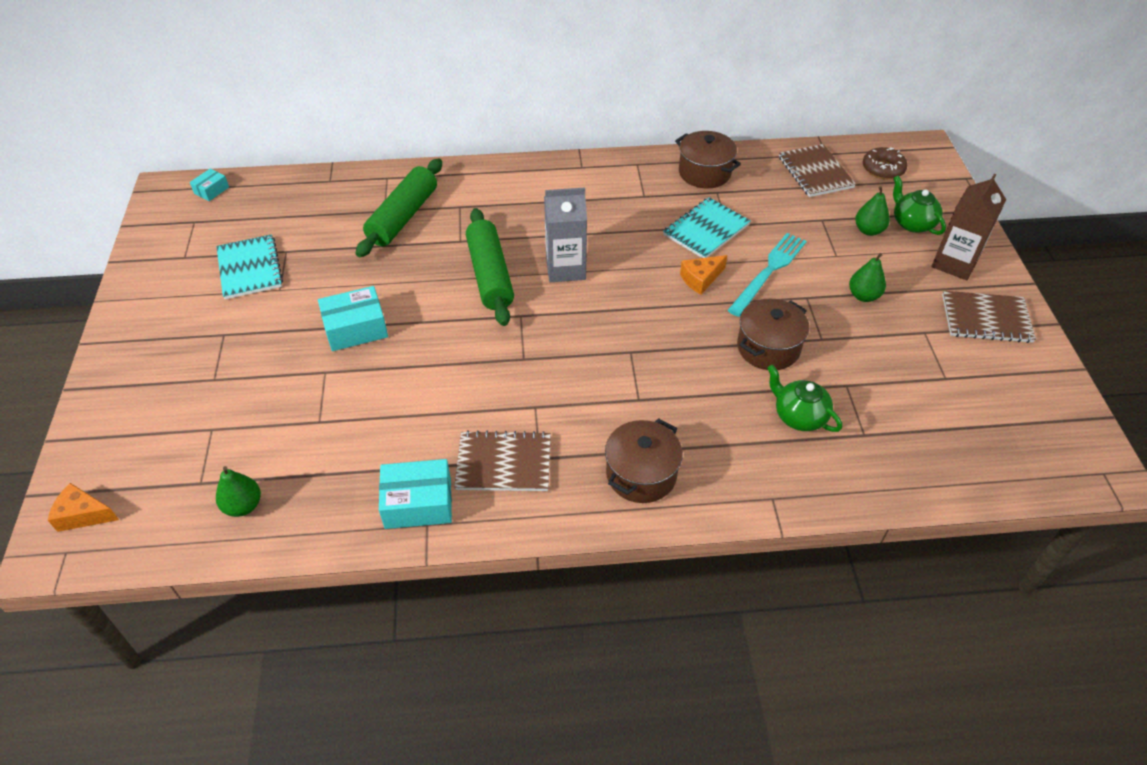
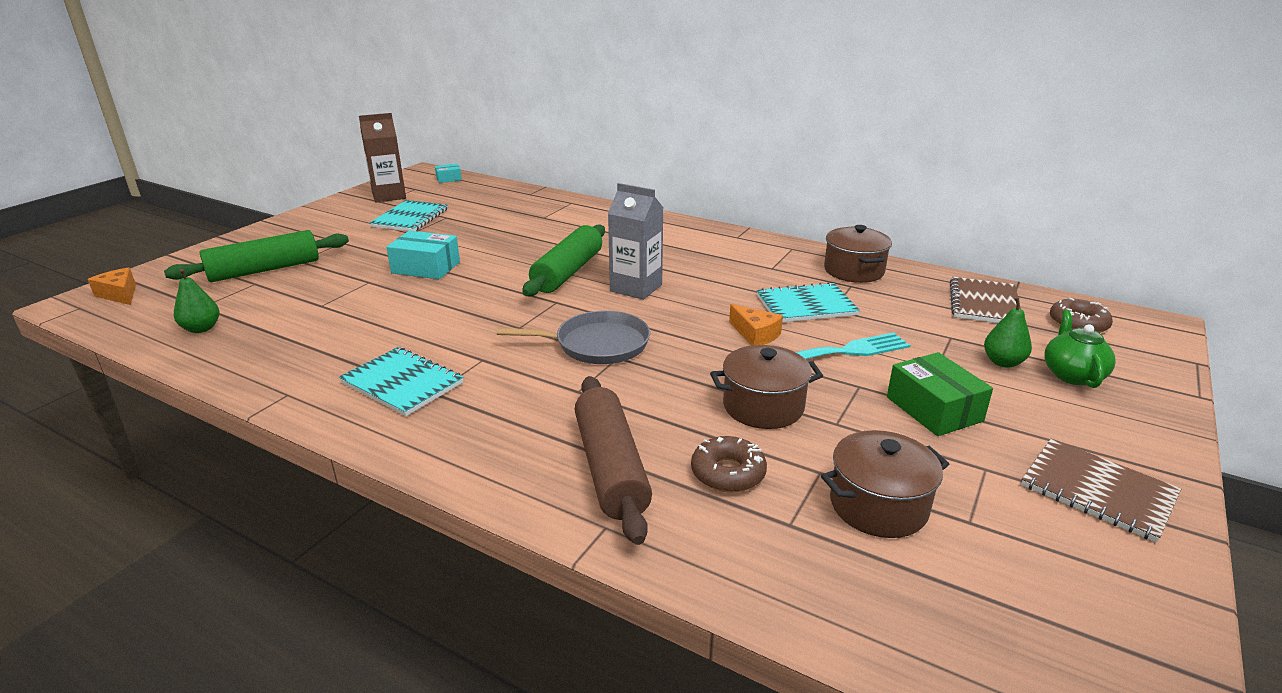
camera: 35 degrees right, 20 degrees down
green rolling pin [356,158,442,257] -> green rolling pin moved to [164,230,349,282]
turquoise box [379,459,452,529] -> none
brown notebook [454,430,551,491] -> turquoise notebook [339,347,464,416]
brown pot [605,418,683,503] -> brown pot moved to [821,430,949,538]
orange cheese [680,255,727,294] -> orange cheese turned 135 degrees counterclockwise [729,304,783,346]
green teapot [767,365,842,432] -> brown donut [691,436,767,493]
green pear [849,253,886,302] -> green box [887,352,993,436]
brown carton [931,174,1006,280] -> brown carton moved to [359,113,406,202]
none -> grey pan [497,311,650,364]
none -> brown rolling pin [575,376,652,545]

